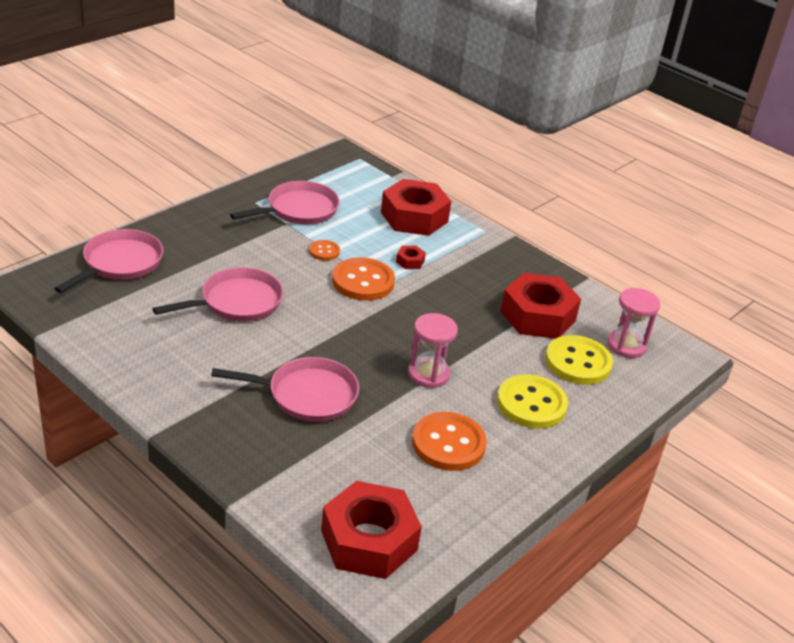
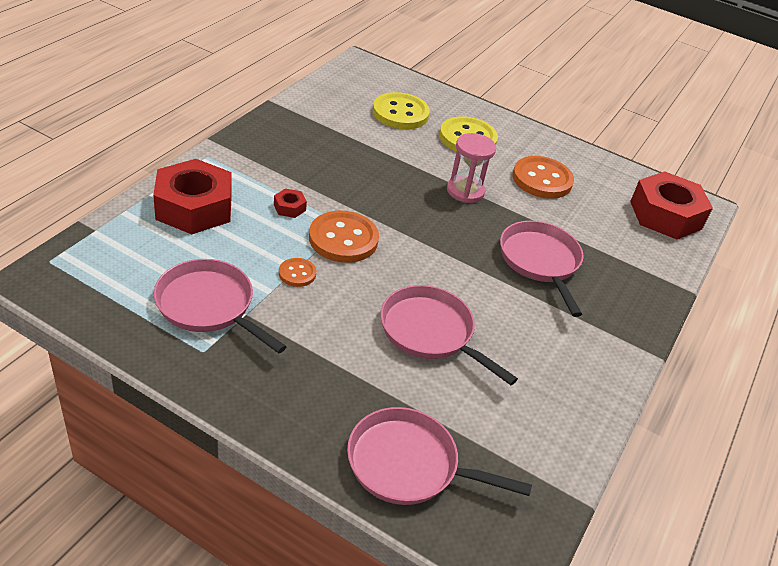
camera: 105 degrees left, 5 degrees up
red nut [500,273,581,339] -> none
pink hourglass [607,288,660,358] -> none

